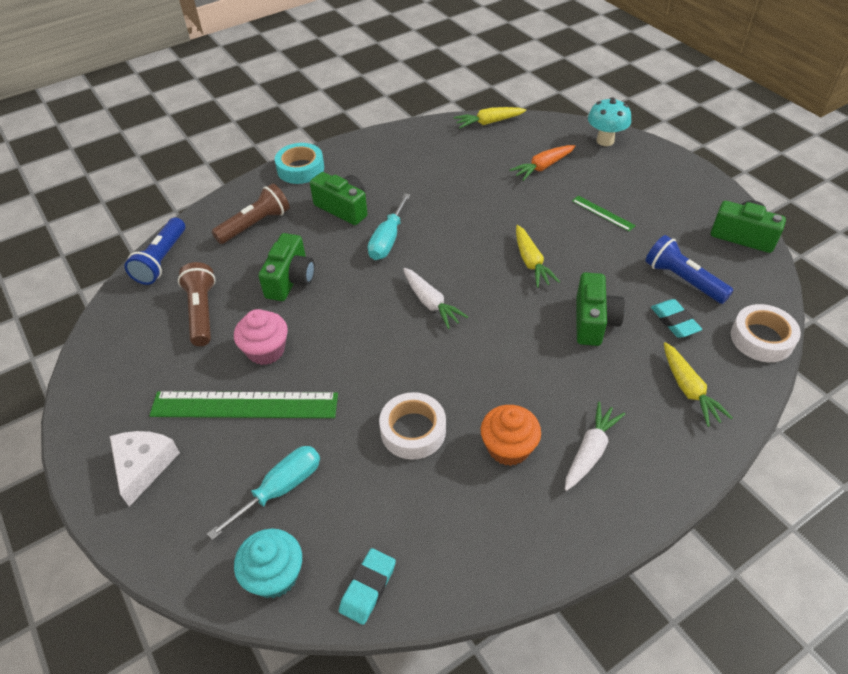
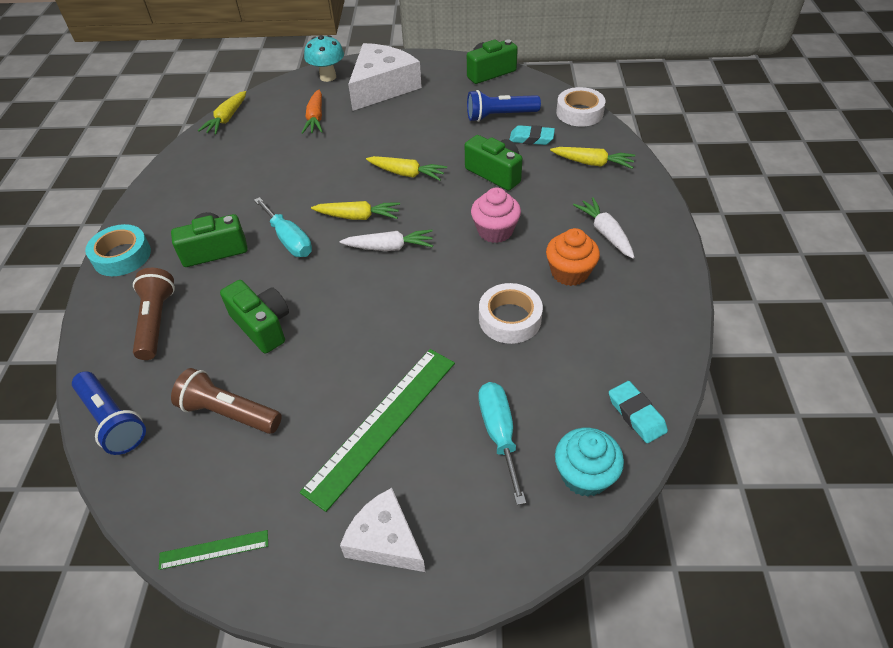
camera: 55 degrees left, 0 degrees up
pink cupcake [234,309,288,365] -> pink cupcake moved to [471,187,521,243]
green ruler [572,196,636,232] -> green ruler moved to [159,530,268,570]
none -> yellow carrot [311,201,400,220]
none -> white cheese [348,43,422,111]

